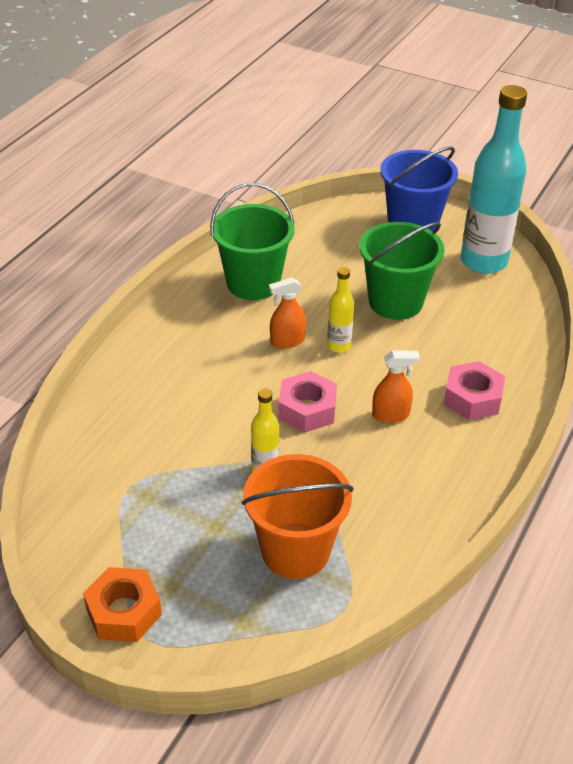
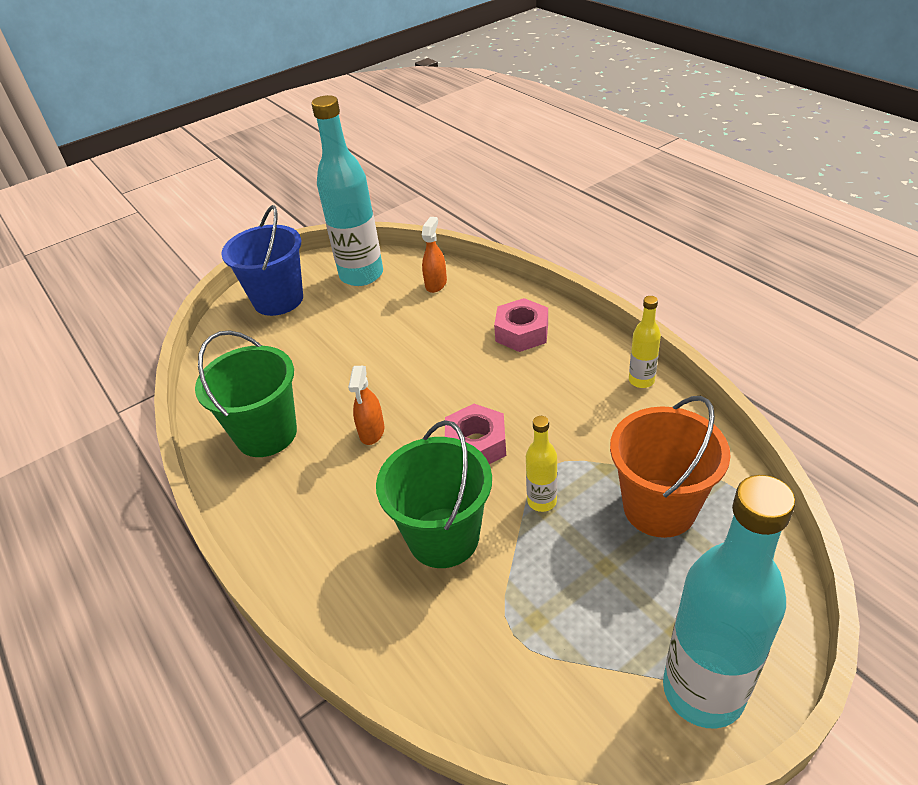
camera: 60 degrees left, 0 degrees up
orange nut [83,567,162,642] -> turquoise bottle [663,475,796,729]
yellow bottle [327,267,354,353] -> yellow bottle moved to [629,296,661,388]
green bucket [359,222,444,320] -> green bucket moved to [376,420,492,568]
orange spray bottle [372,350,420,423] -> orange spray bottle moved to [422,217,447,293]

